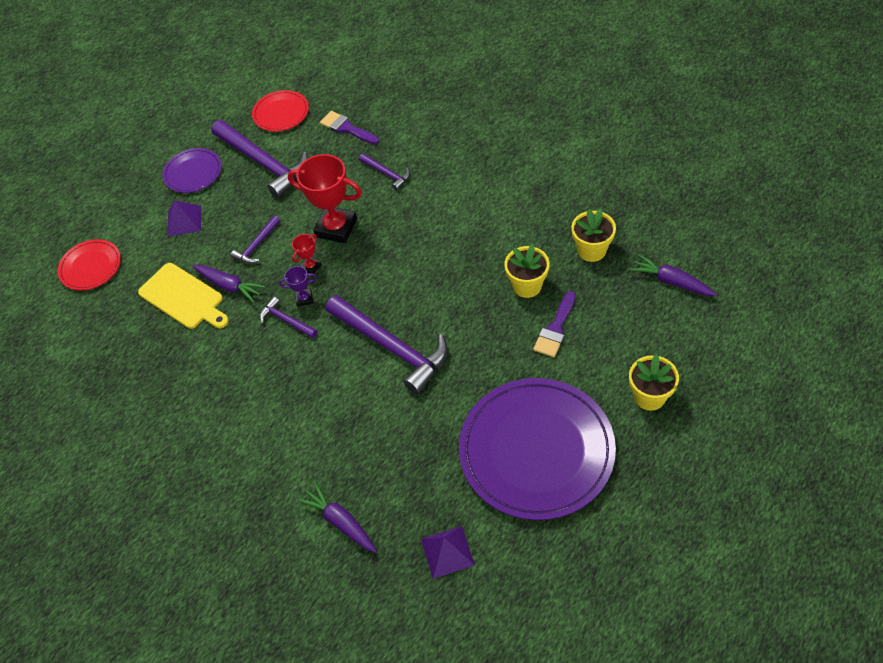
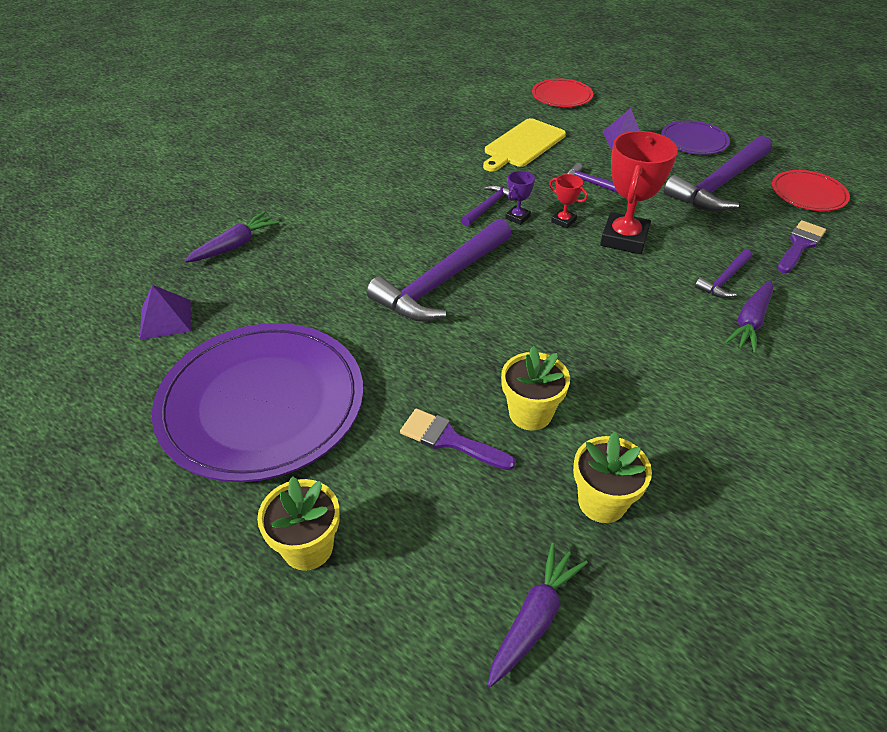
camera: 85 degrees right, 10 degrees down
purple carrot [192,265,266,303] -> purple carrot moved to [725,280,773,353]
purple trophy [279,266,316,307] -> purple trophy turned 45 degrees clockwise [505,171,535,225]

